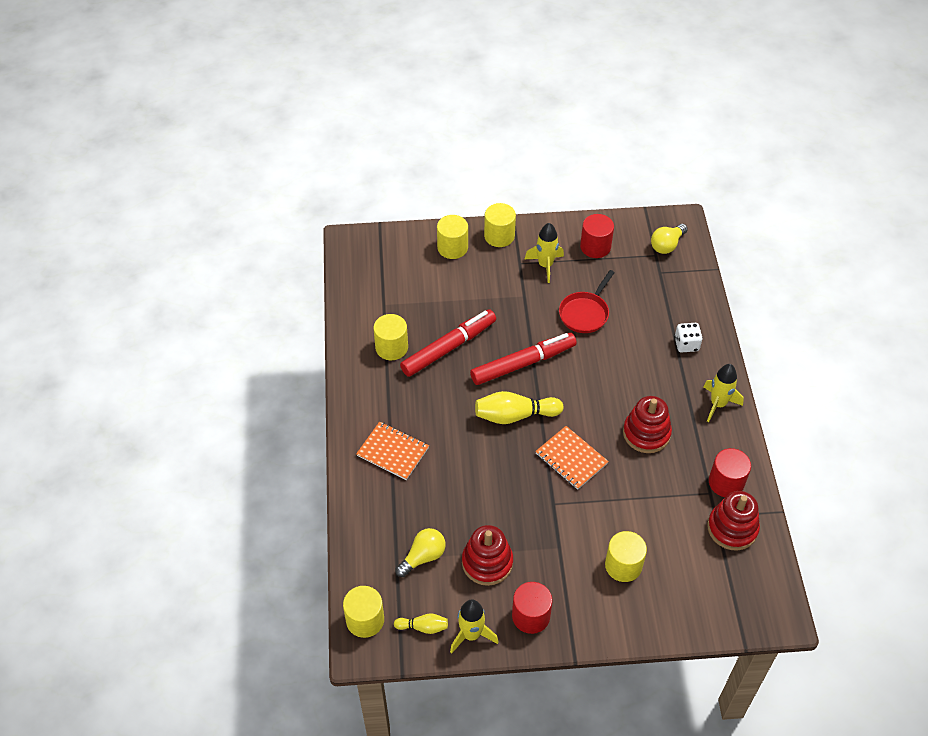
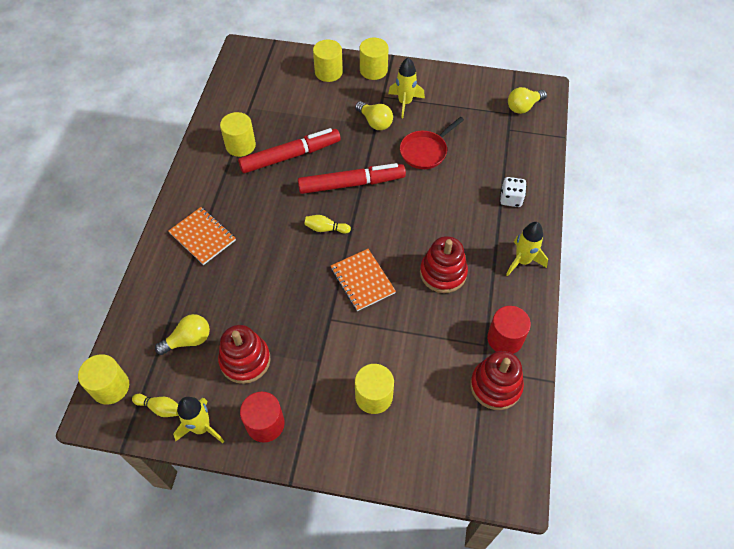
camera: 15 degrees right, 5 degrees up
yellow bowling pin [475,391,563,424] -> yellow bowling pin [304,215,351,234], size x0.55
red cylinder [580,214,614,258] -> none
none -> yellow light bulb [355,101,393,130]

